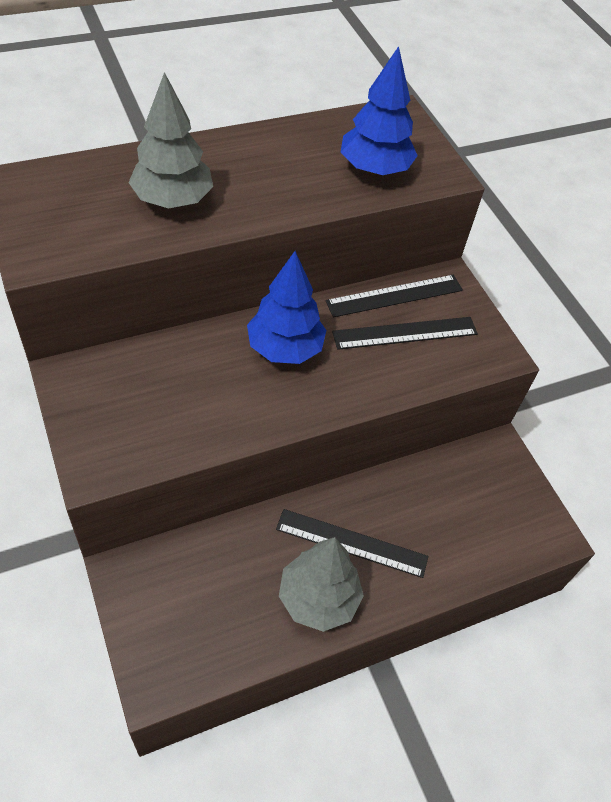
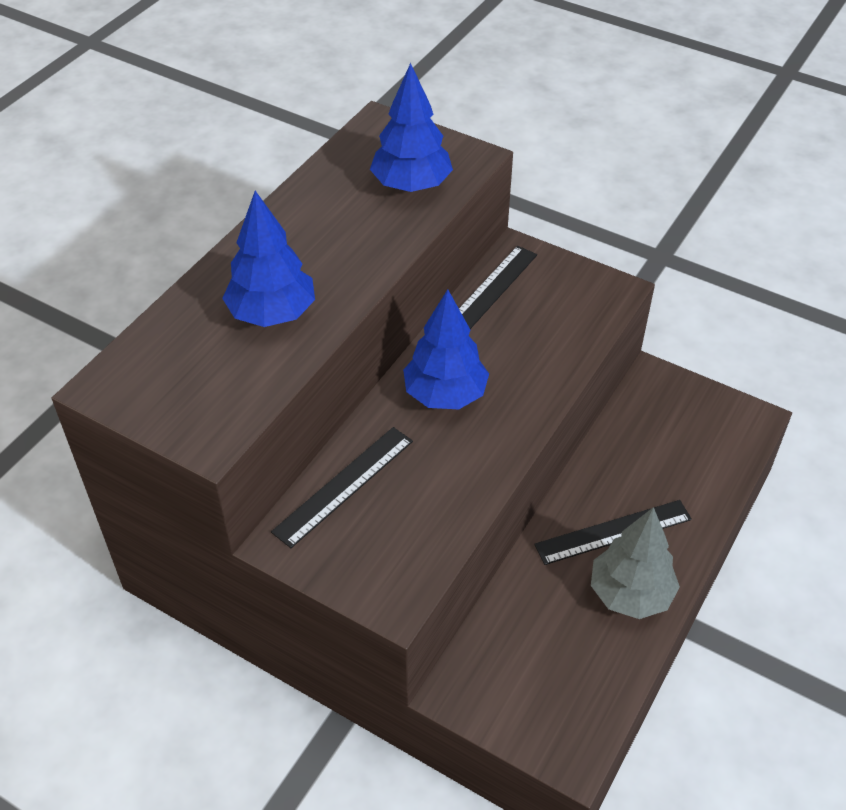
camera: 30 degrees left, 5 degrees down
grey tree [128,72,213,209] -> blue tree [222,191,315,327]
black ruler [332,317,478,350] -> black ruler moved to [271,427,413,548]

